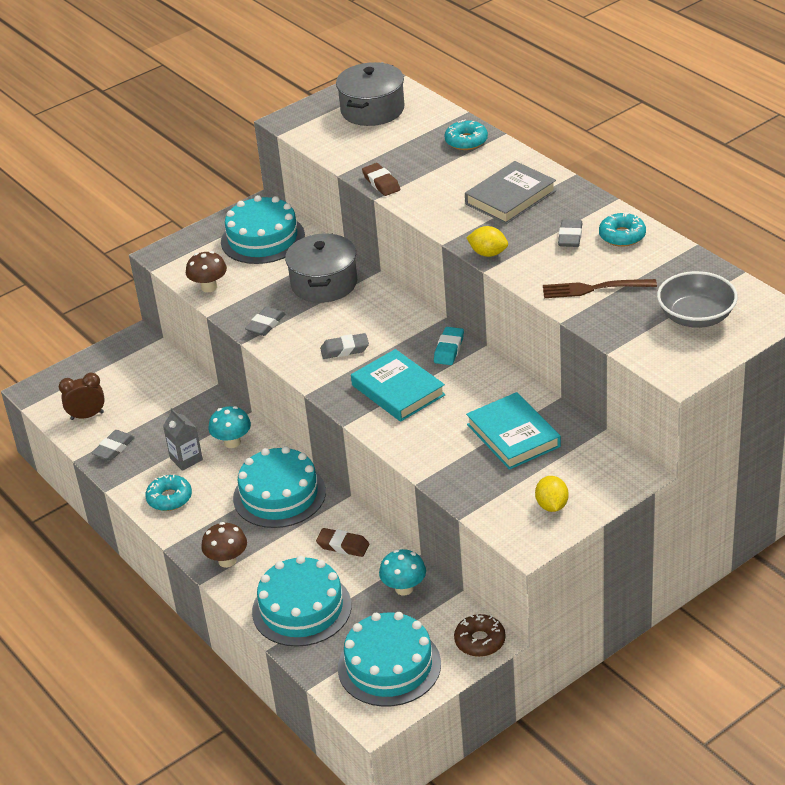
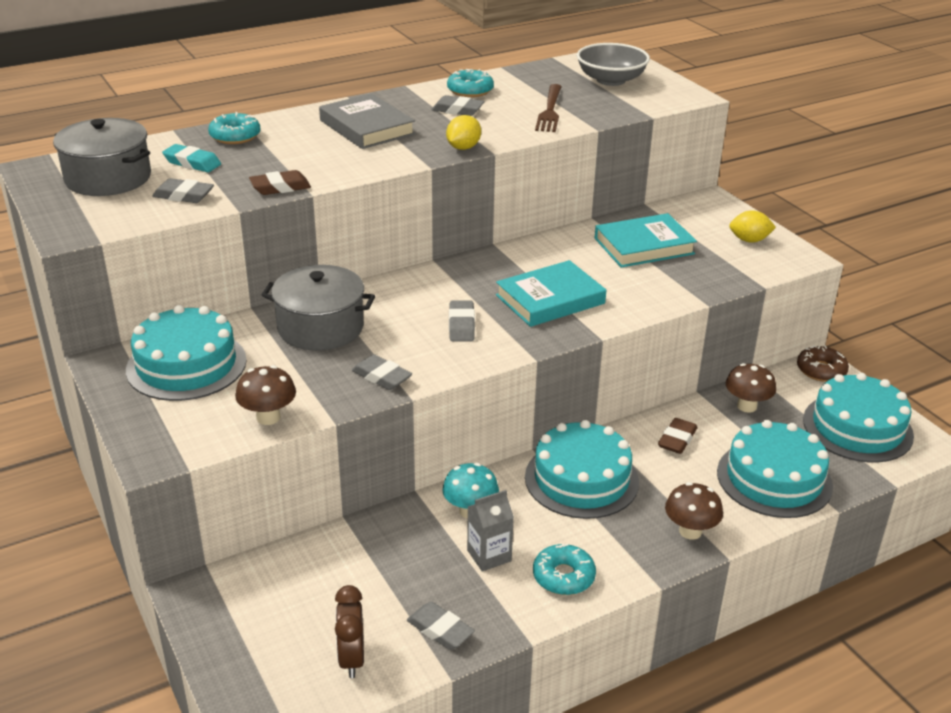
camera: 85 degrees left, 5 degrees down
turquoise mushroom [379,549,426,595] -> brown mushroom [726,363,776,413]
turquoise eraser [434,327,464,365] -> turquoise eraser moved to [162,144,221,172]
none -> grey eraser [152,178,214,203]

